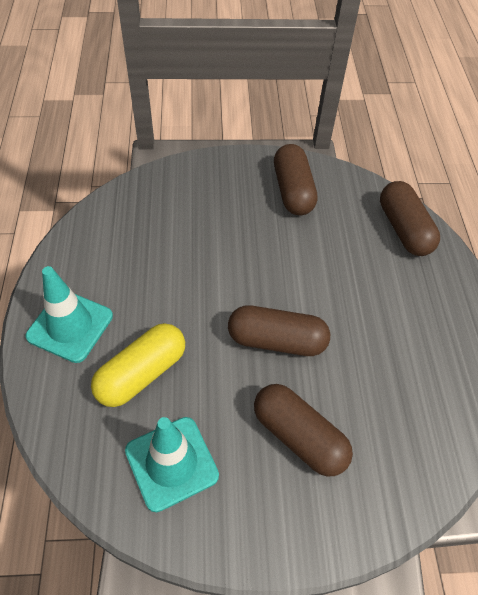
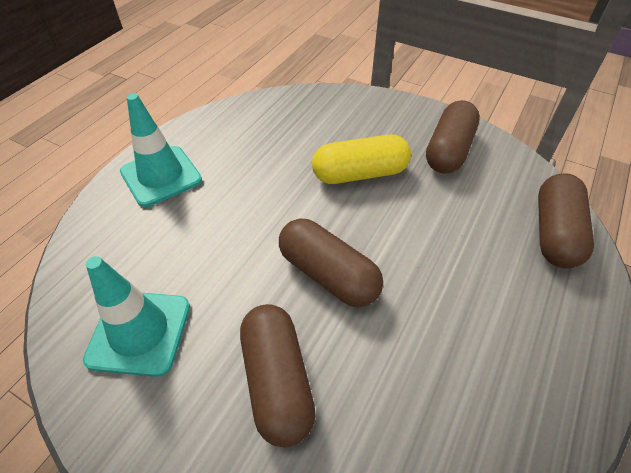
camera: 35 degrees right, 5 degrees down
yellow capsule [91,323,185,407] -> yellow capsule moved to [312,134,411,184]

